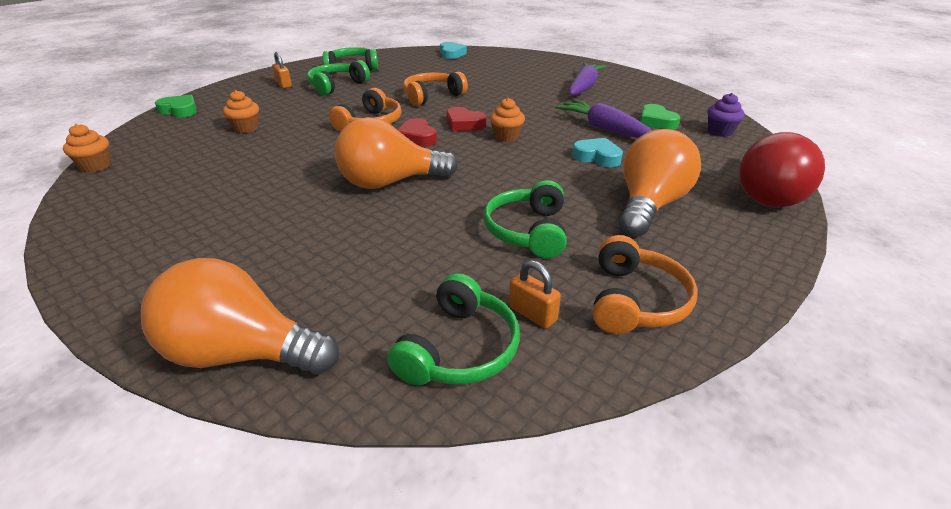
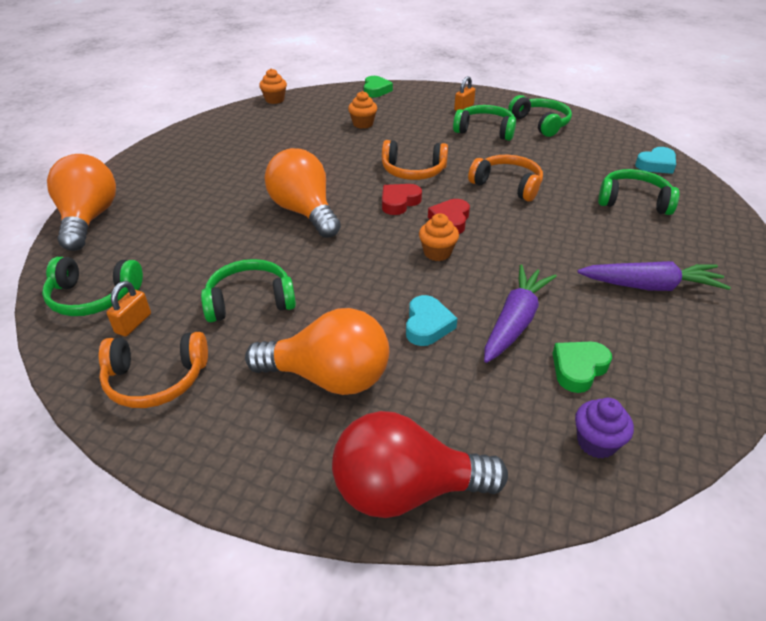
camera: 70 degrees right, 5 degrees up
none -> green headphones [598,169,679,215]

